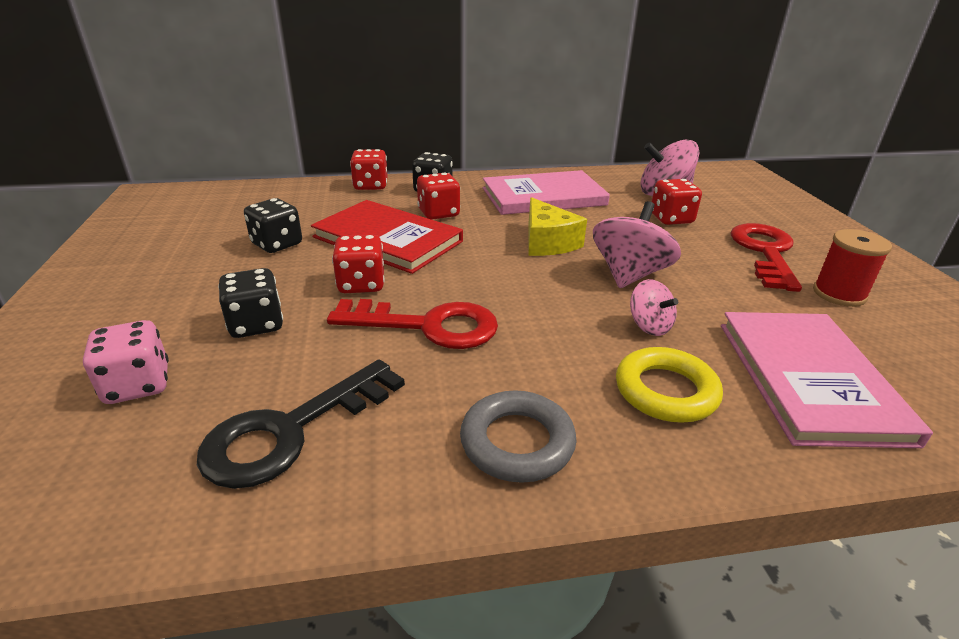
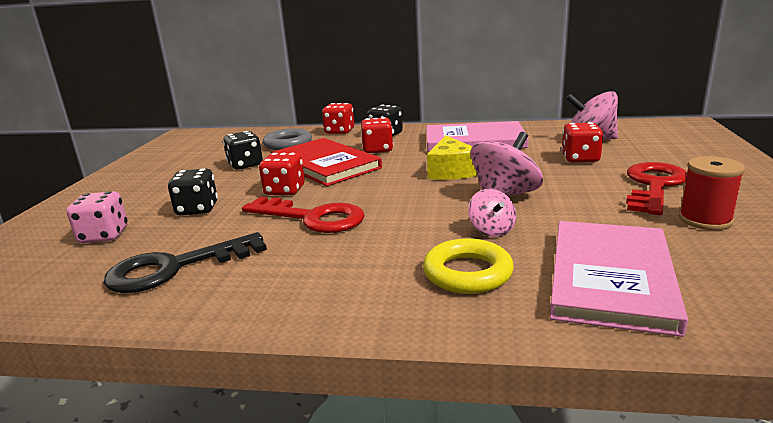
camera: 20 degrees right, 10 degrees down
grey ring [460,390,576,483] -> grey ring moved to [263,128,312,150]

